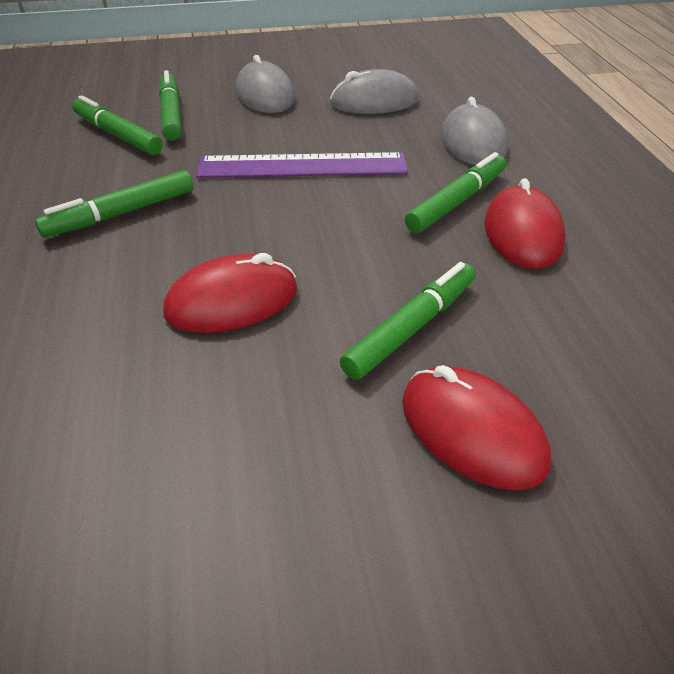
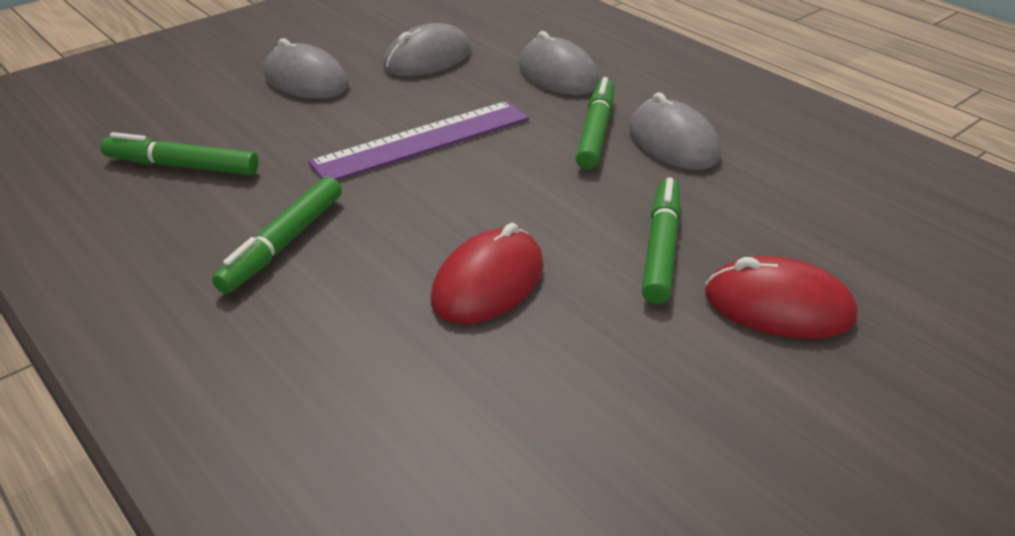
camera: 30 degrees left, 5 degrees down
green marker [159,70,182,141] -> none
red mouse [484,178,566,269] -> grey mouse [629,92,721,170]

